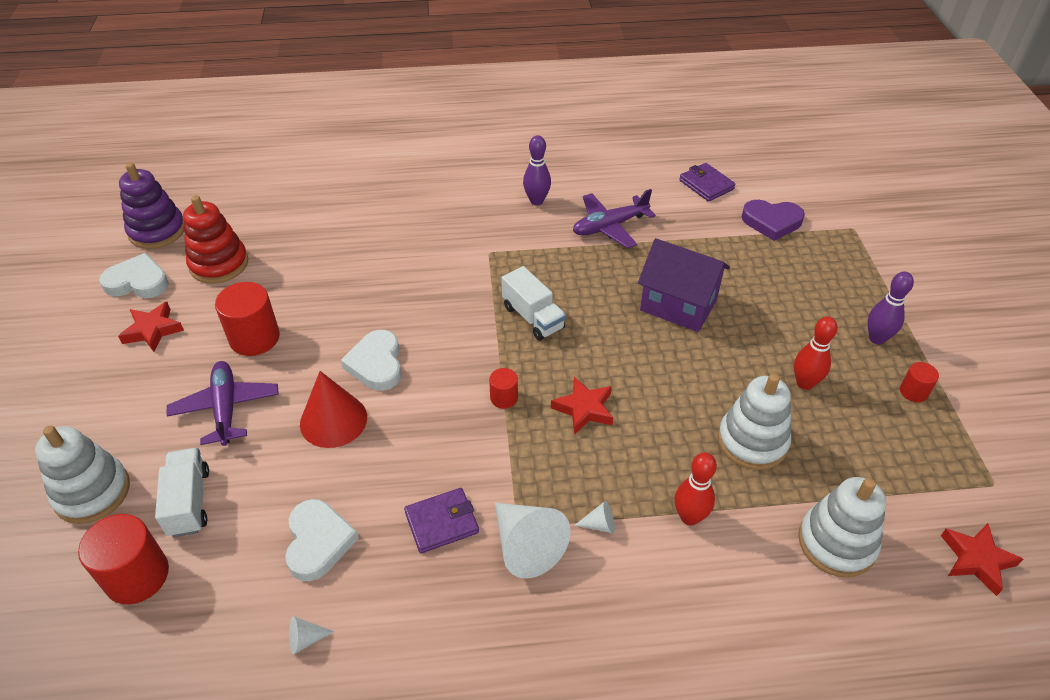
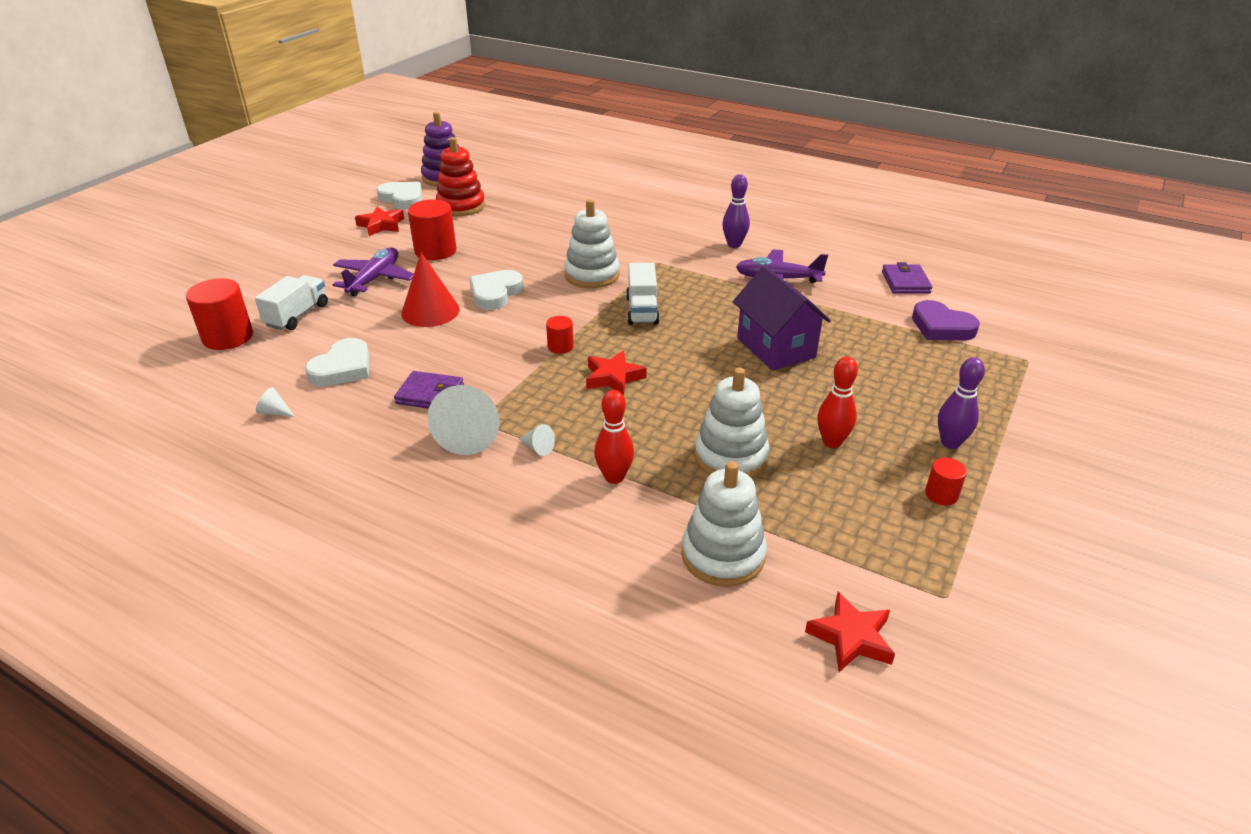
camera: 35 degrees right, 10 degrees down
white stacking toy [35,426,130,524] -> white stacking toy moved to [564,199,620,288]

